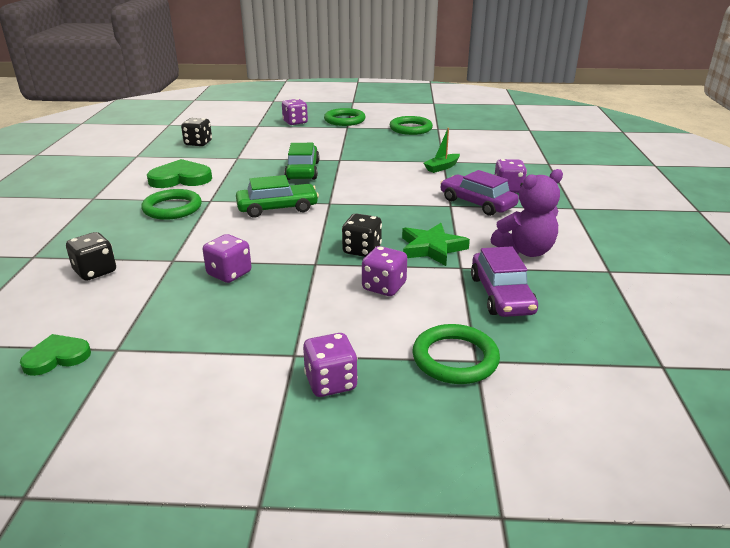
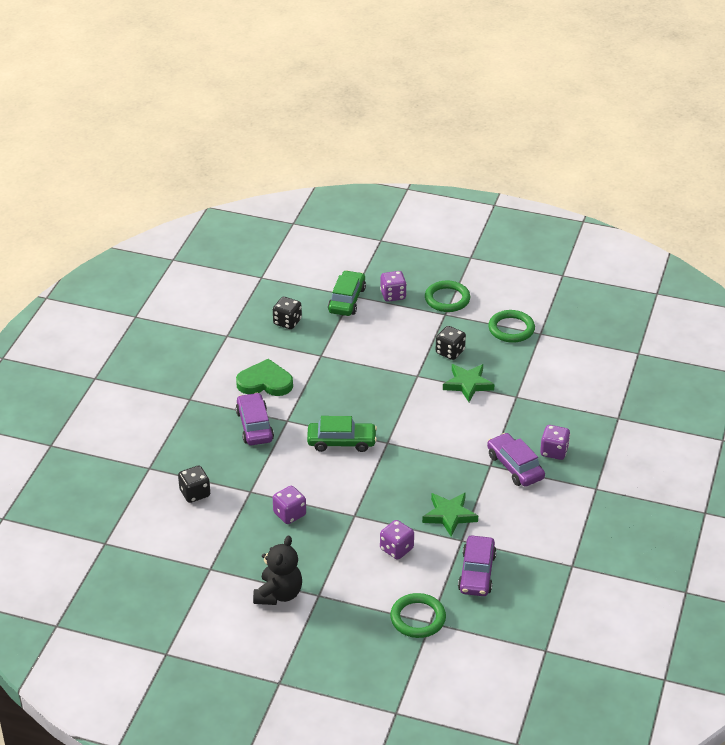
camera: 15 degrees right, 10 degrees up
green heart [20,334,91,376] -> none
green ring [141,189,202,220] -> purple car [236,393,274,445]
green car [284,143,320,180] -> green car moved to [328,270,366,316]
purple dice [303,333,358,397] -> none
black dice [342,213,382,257] -> black dice moved to [436,326,466,360]
green boat [424,128,460,173] -> none
purple teddy bear [491,169,563,257] -> none
none -> black teddy bear [253,535,302,605]
none -> green star [443,364,495,402]

